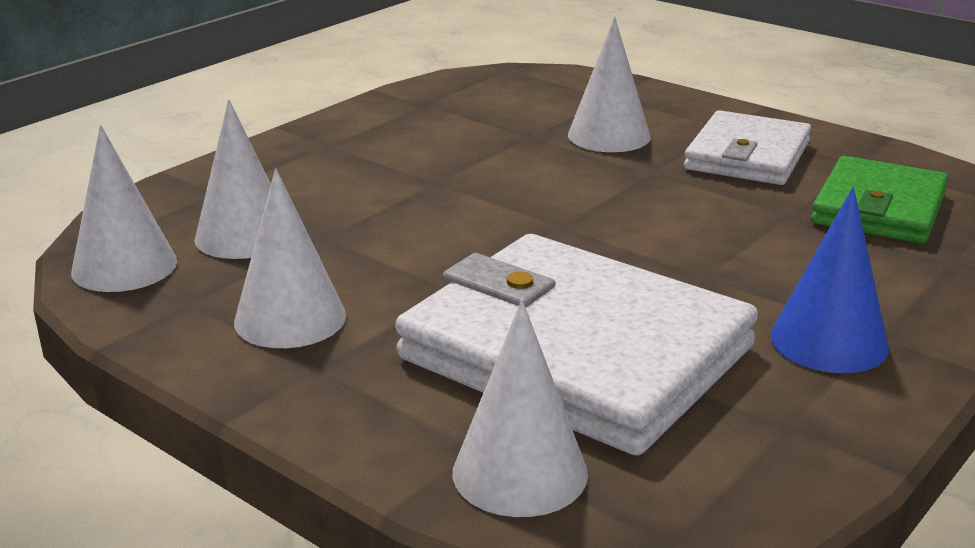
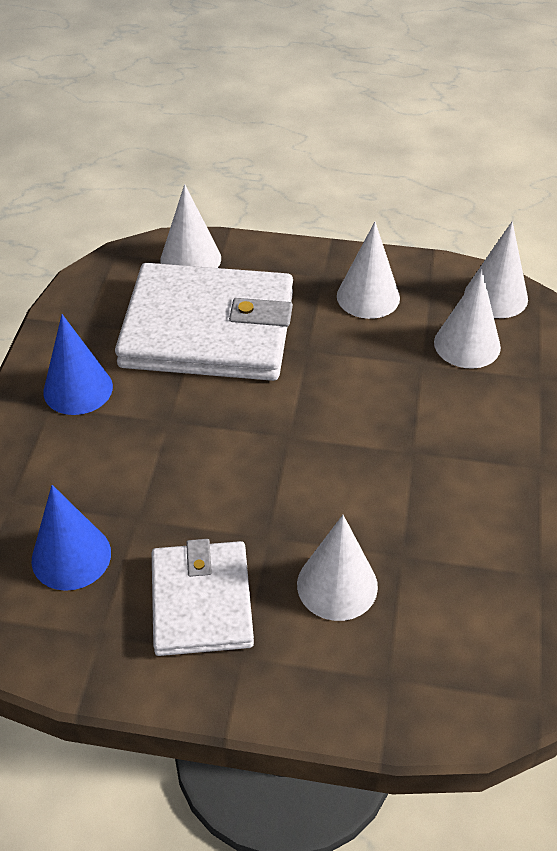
camera: 150 degrees right, 20 degrees up
green wallet [811,156,948,244] -> blue cone [31,485,111,591]

